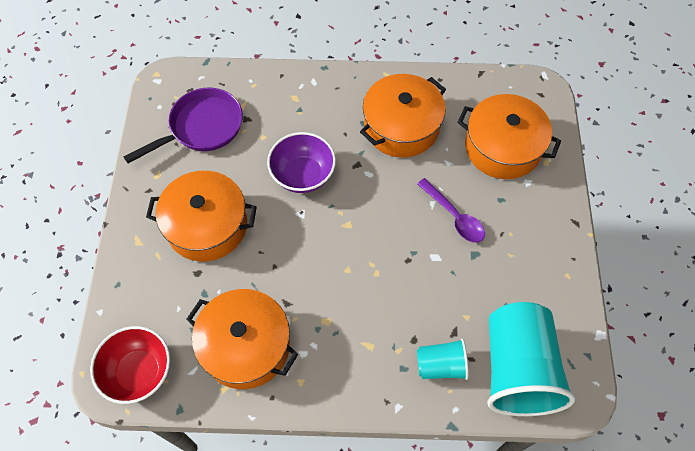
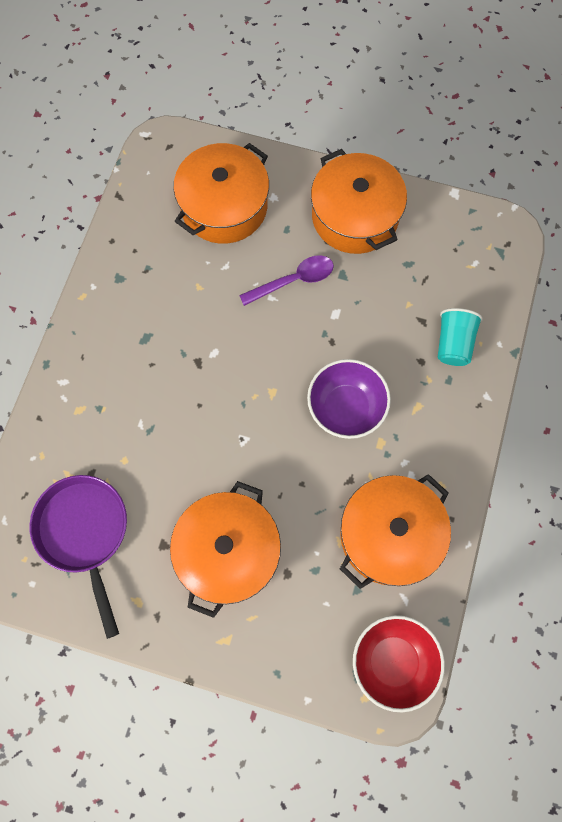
camera: 75 degrees left, 10 degrees up
purple bowl [267,132,336,193] -> purple bowl moved to [307,359,391,439]
orange pot [360,74,446,158] -> orange pot moved to [311,149,407,254]
turquoise cup [487,302,575,416] -> none

